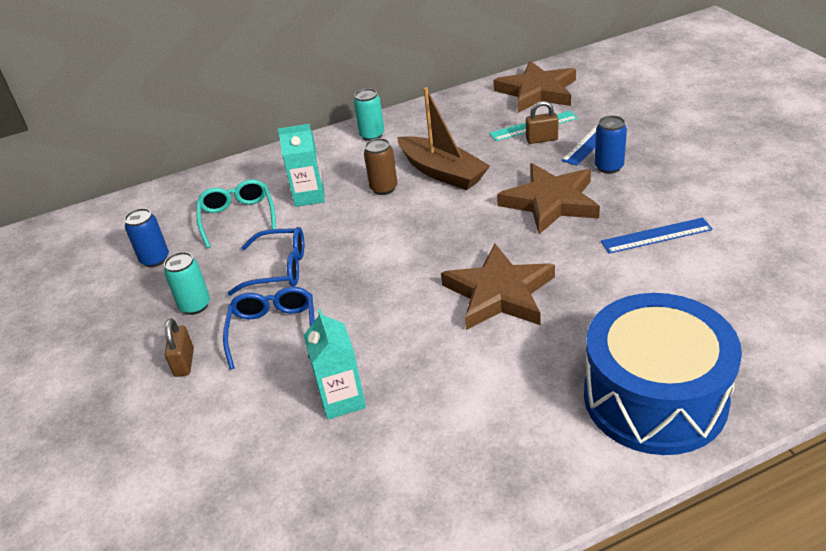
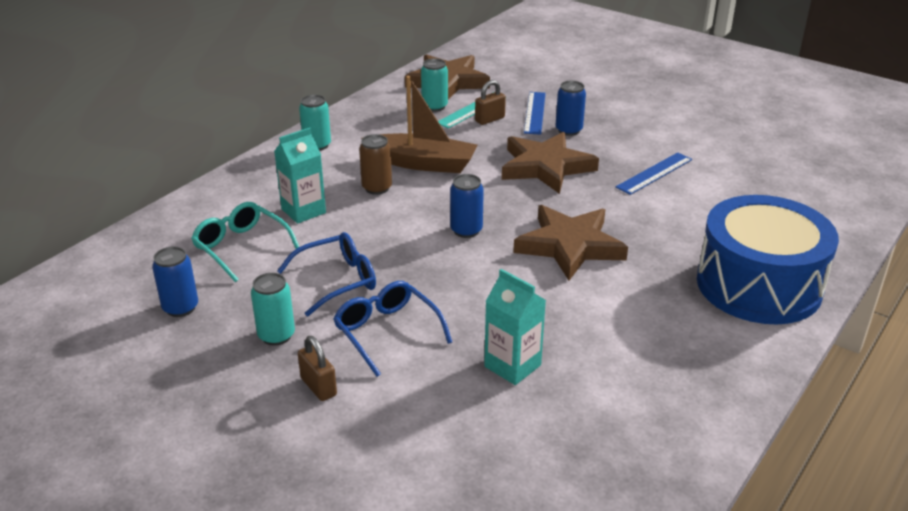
camera: 35 degrees left, 5 degrees down
none -> turquoise can [421,58,448,112]
none -> blue can [450,174,484,238]

